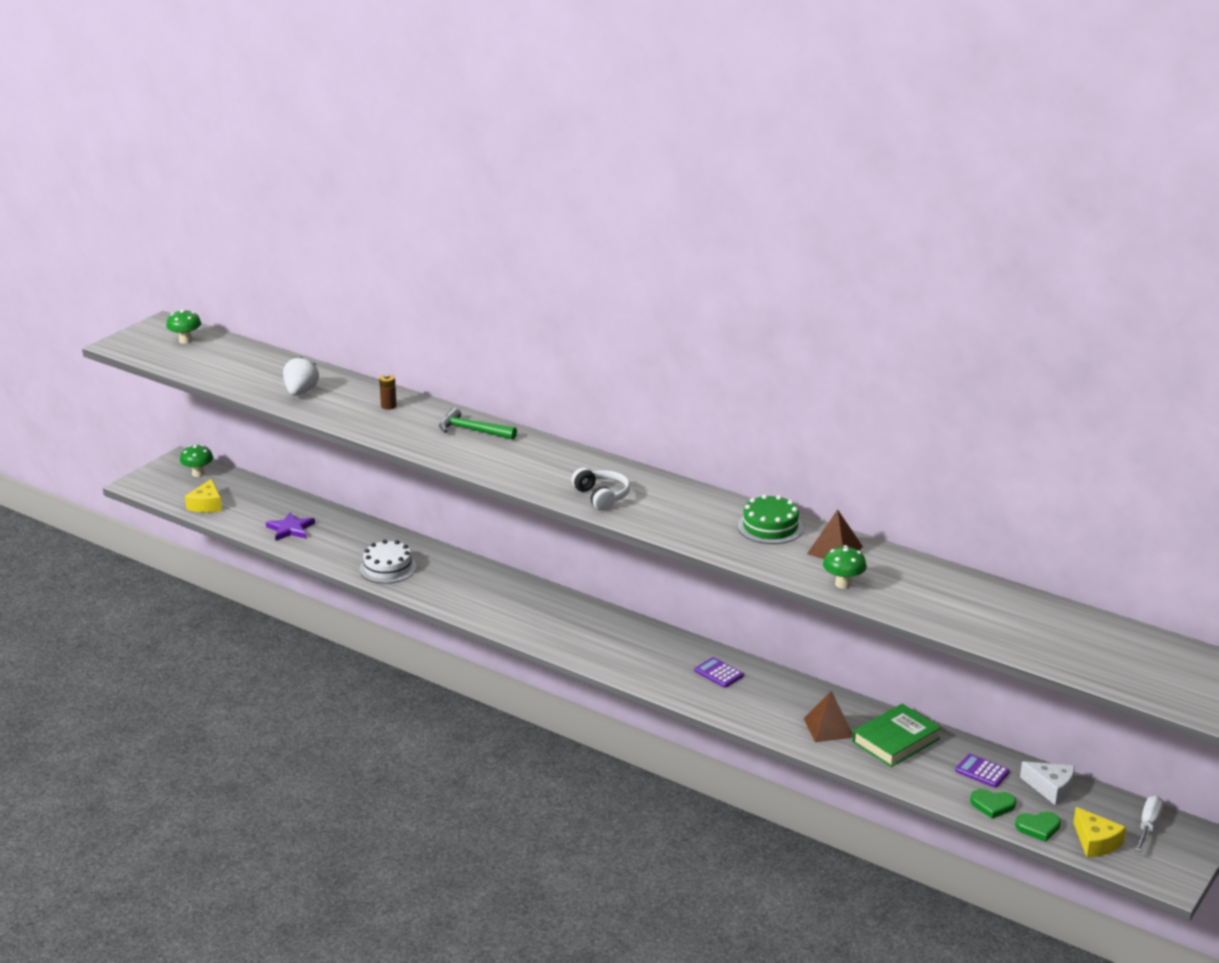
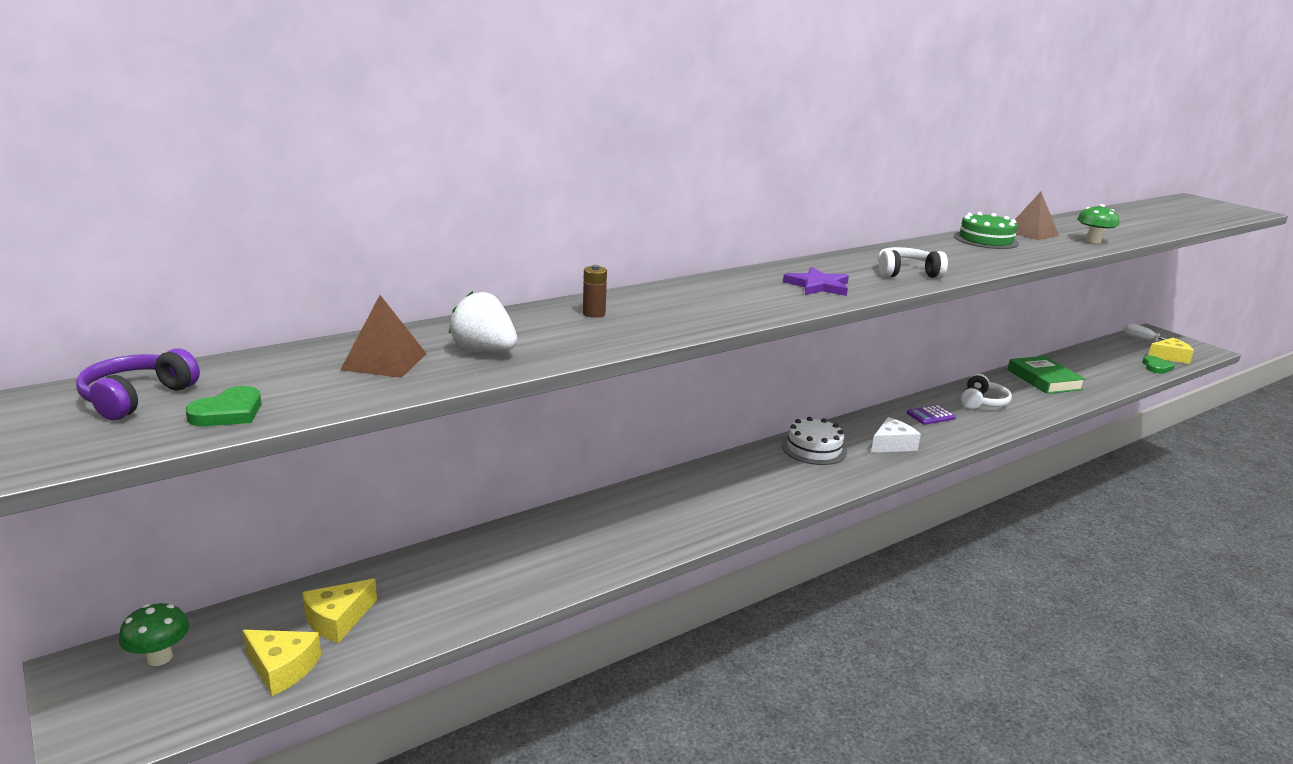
camera: 70 degrees left, 5 degrees down
green mushroom [166,310,201,344] -> purple headphones [76,348,200,420]
purple star [266,512,315,541] -> purple star moved to [783,267,849,296]
white cake [359,540,417,584] -> white cake moved to [782,417,847,465]
green hammer [439,408,517,440] -> none
brown pyramid [804,690,853,742] -> brown pyramid moved to [340,295,427,378]
purple calculator [955,754,1010,788] -> none
green heart [970,789,1016,819] -> green heart moved to [186,386,261,426]
white cheese [1020,761,1075,805] -> white cheese moved to [871,417,921,453]
none -> yellow cheese [302,579,377,643]
none -> white headphones [961,374,1012,409]

